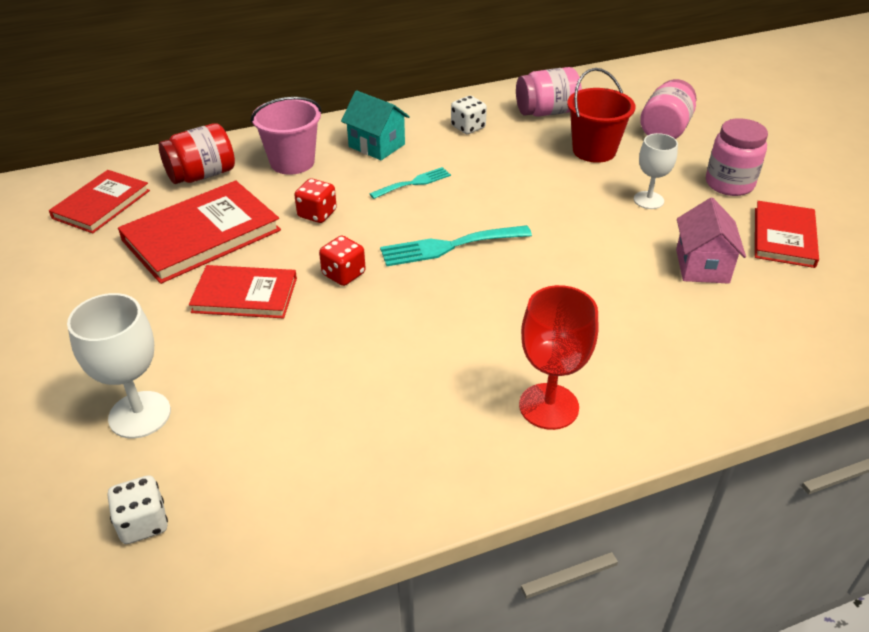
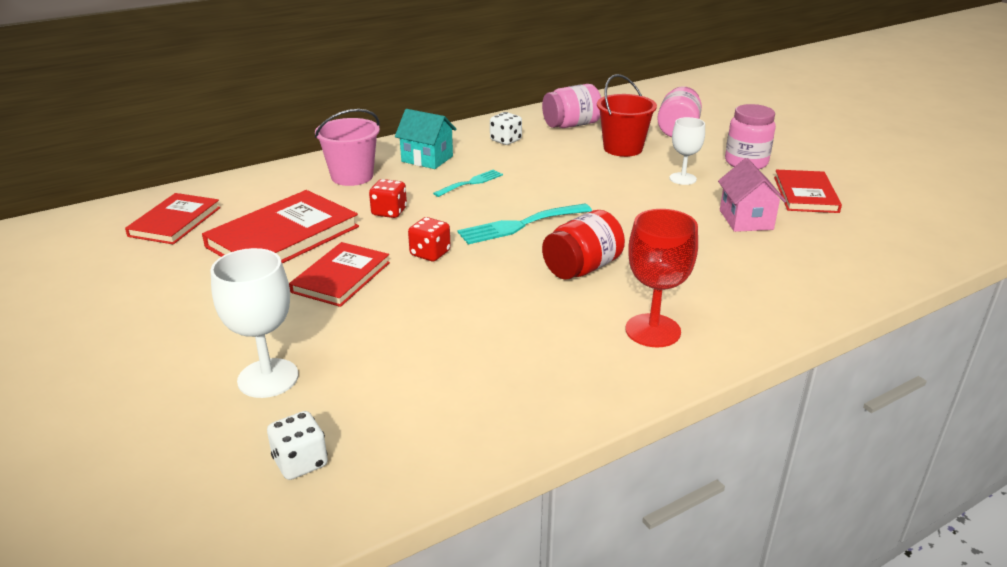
camera: 10 degrees left, 10 degrees down
red jar [159,123,235,184] -> red jar moved to [542,210,625,280]
red book [189,265,297,318] -> red book turned 60 degrees counterclockwise [289,242,390,307]

